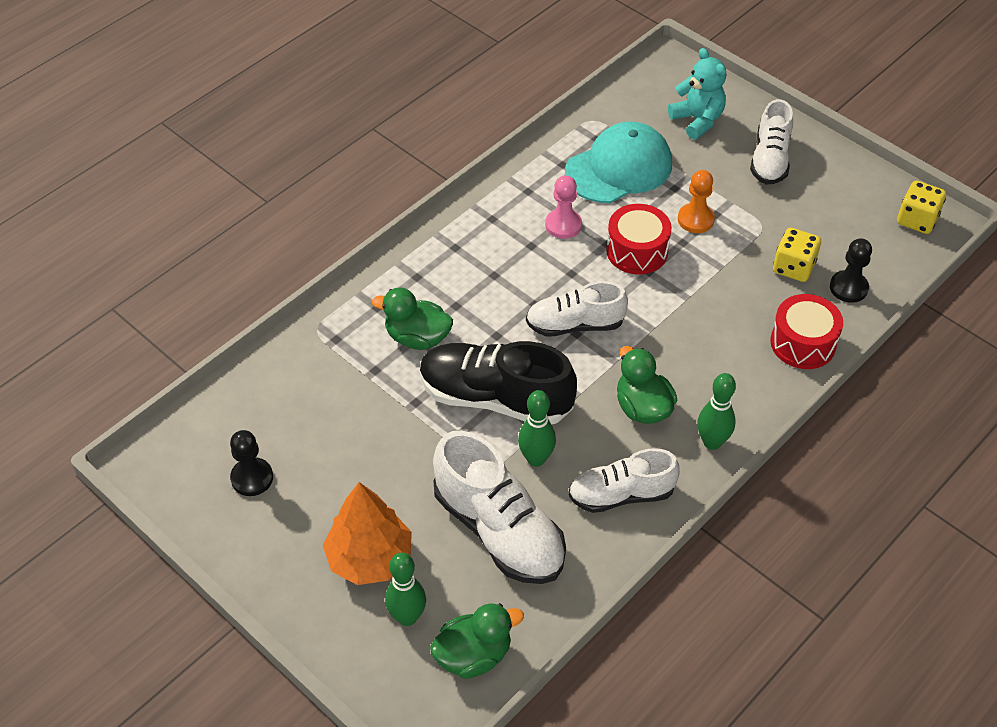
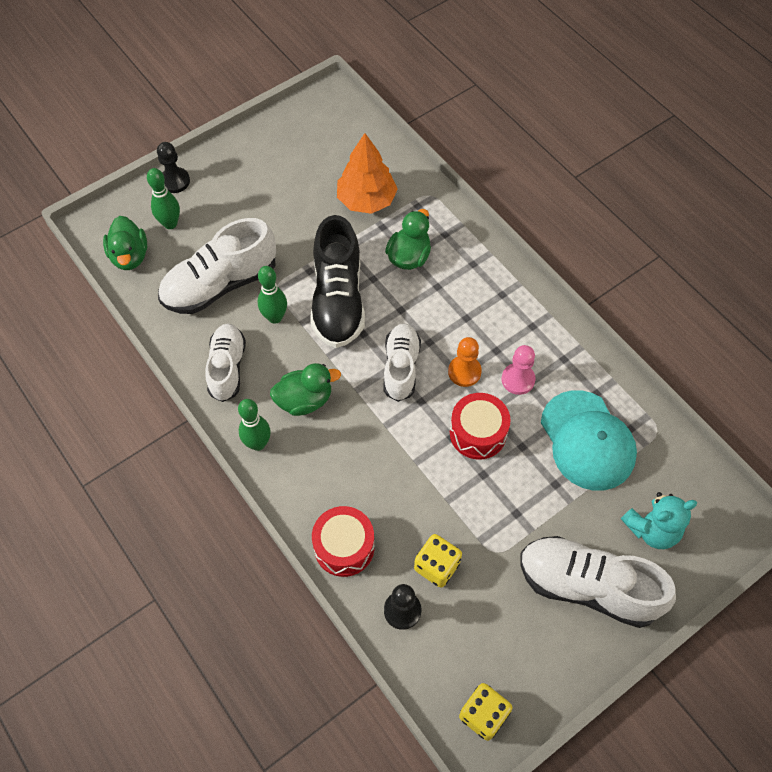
camera: 100 degrees right, 10 degrees up
black pawn [230,430,273,496] -> black pawn moved to [157,142,190,193]
orange tree [323,482,412,585] -> orange tree moved to [337,133,398,214]
black shoe [420,341,577,425] -> black shoe turned 150 degrees clockwise [311,215,365,348]
orange pawn [678,170,715,233] -> orange pawn moved to [448,337,482,387]
white shoe [750,99,793,185] -> white shoe [520,536,676,628], size x1.54

